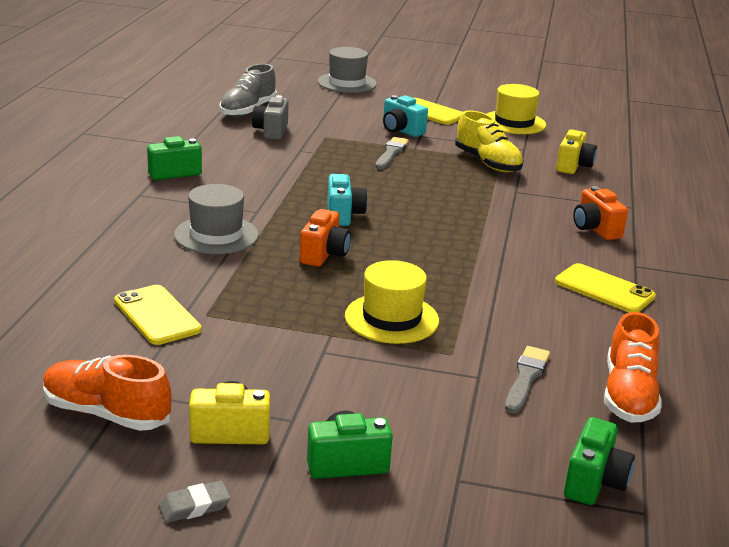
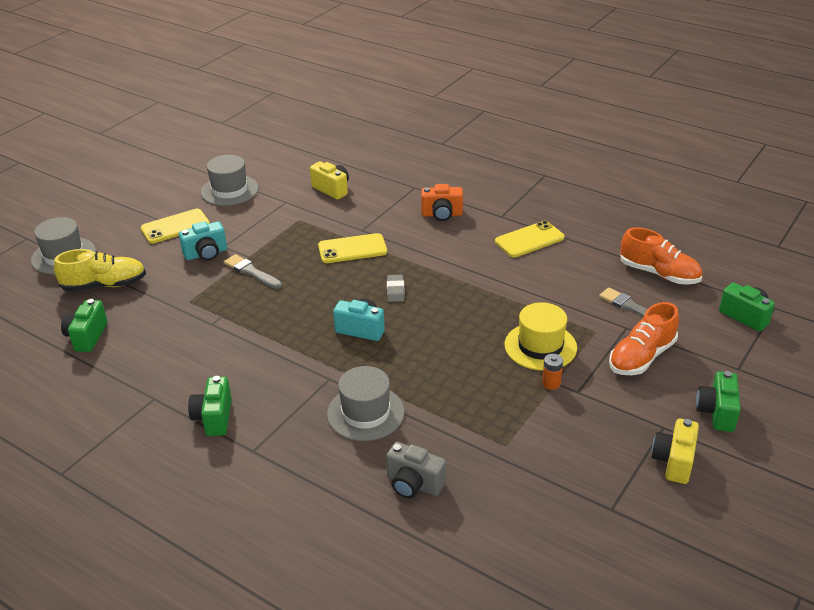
camera: 65 degrees left, 10 degrees up
orange shoe [43,355,172,431] -> orange shoe moved to [609,302,679,375]
yellow phone [114,285,202,345] -> yellow phone moved to [318,233,387,263]
grey eraser [159,481,231,523] -> grey eraser moved to [387,275,405,302]
grey shoe [219,64,277,117] -> green camera [61,299,108,352]
grey camera [252,95,289,140] -> grey camera moved to [386,442,446,498]
orange camera [300,209,351,267] -> none
yellow shoe [455,110,524,172] -> yellow shoe moved to [54,249,146,291]
yellow hat [487,84,546,134] -> grey hat [201,155,259,206]
none -> orange battery [542,354,563,390]

